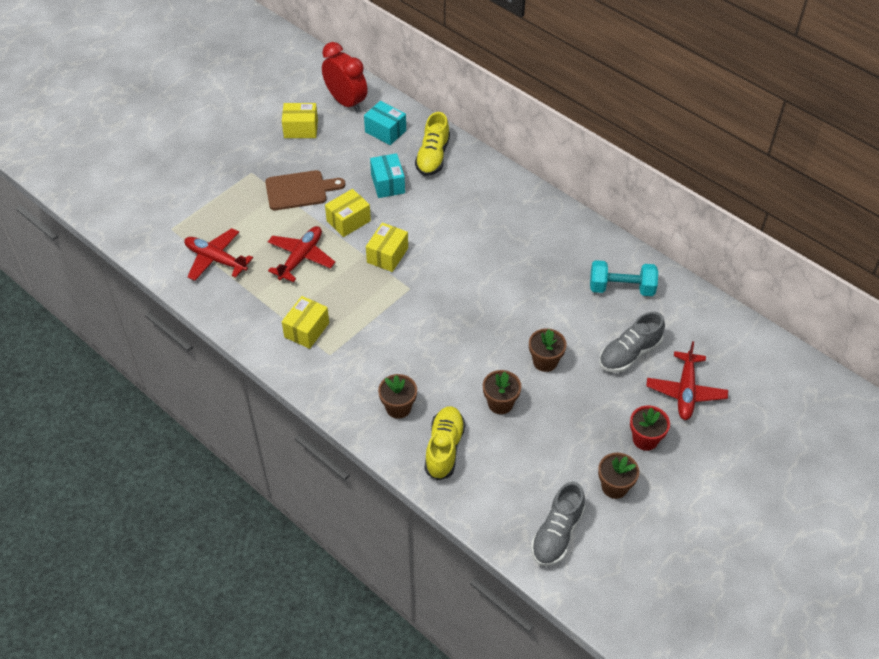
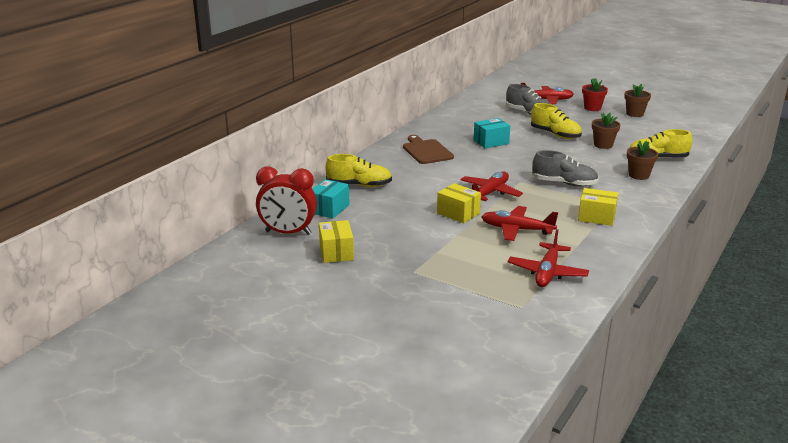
camera: 100 degrees left, 25 degrees down
brown cutting board [265,170,345,210] -> brown cutting board moved to [403,135,454,164]
red clock [322,42,368,113] -> red clock turned 120 degrees counterclockwise [256,166,317,235]
yellow box [366,223,408,272] -> red plane [460,171,523,201]
turquoise box [370,153,405,198] -> turquoise box moved to [474,118,510,148]
brown flower pot [529,328,567,372] -> yellow shoe [531,103,582,139]
grey shoe [531,482,585,566] -> grey shoe moved to [532,150,599,187]
turquoise dumbbell [590,260,658,296] -> none

